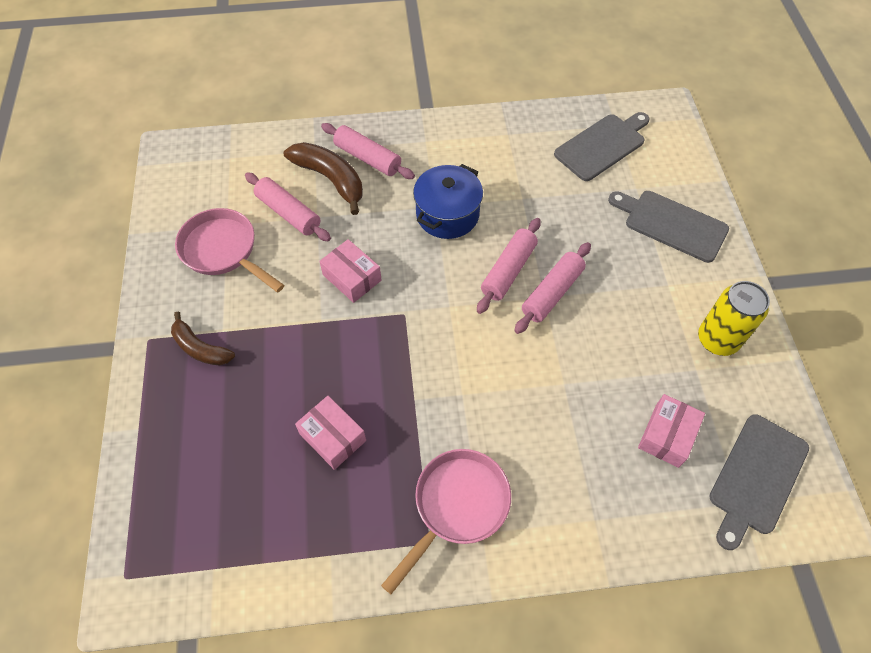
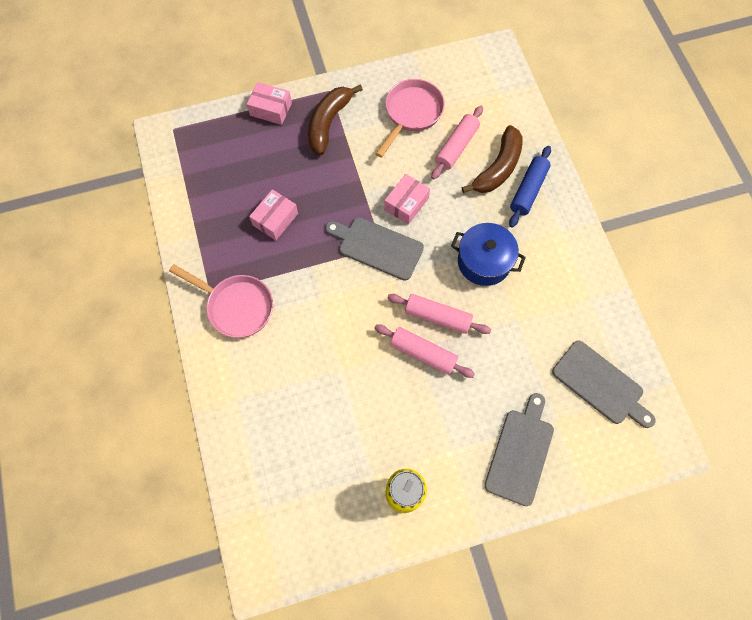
camera: 80 degrees right, 10 degrees up
brown banana [171,312,235,365] -> brown banana [308,85,363,155], size x1.52
pink rolling pin [321,123,415,179] -> blue rolling pin [509,146,551,228]
pink box [638,394,705,468] -> pink box moved to [247,82,292,125]
grey cutting board [709,414,809,550] -> grey cutting board moved to [325,217,424,281]

